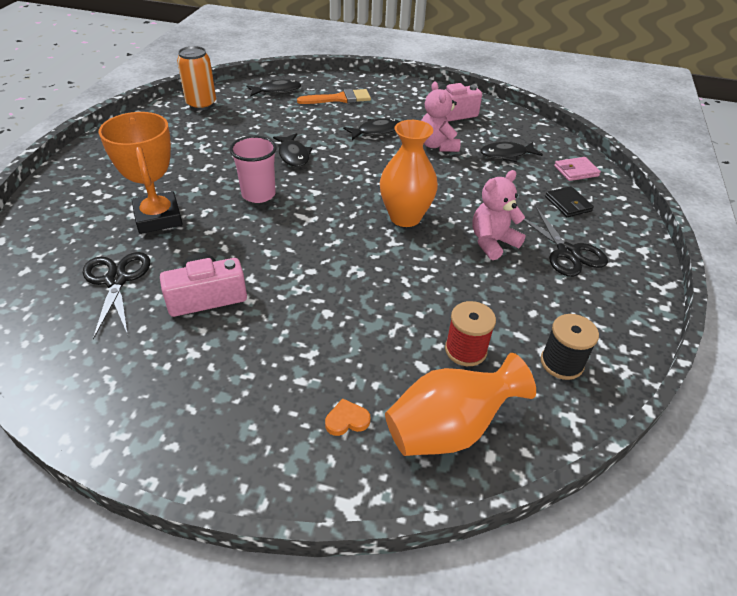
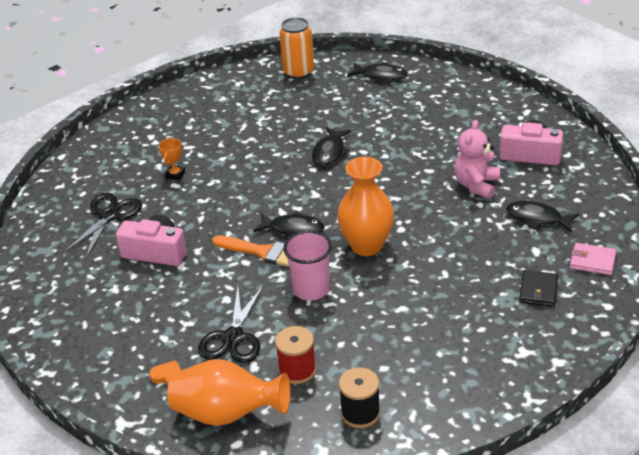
camera: 40 degrees right, 5 degrees down
orange trophy [99,112,183,234] -> orange trophy [159,138,185,180], size x0.42
pink cup [230,136,277,203] -> pink cup moved to [283,231,332,301]
orange brush [297,89,371,104] -> orange brush moved to [212,235,289,267]
black fish [343,118,400,140] -> black fish moved to [253,211,325,236]
pink teddy bear [472,170,526,260] -> none
black scissors [523,207,608,277] -> black scissors moved to [198,285,264,363]

